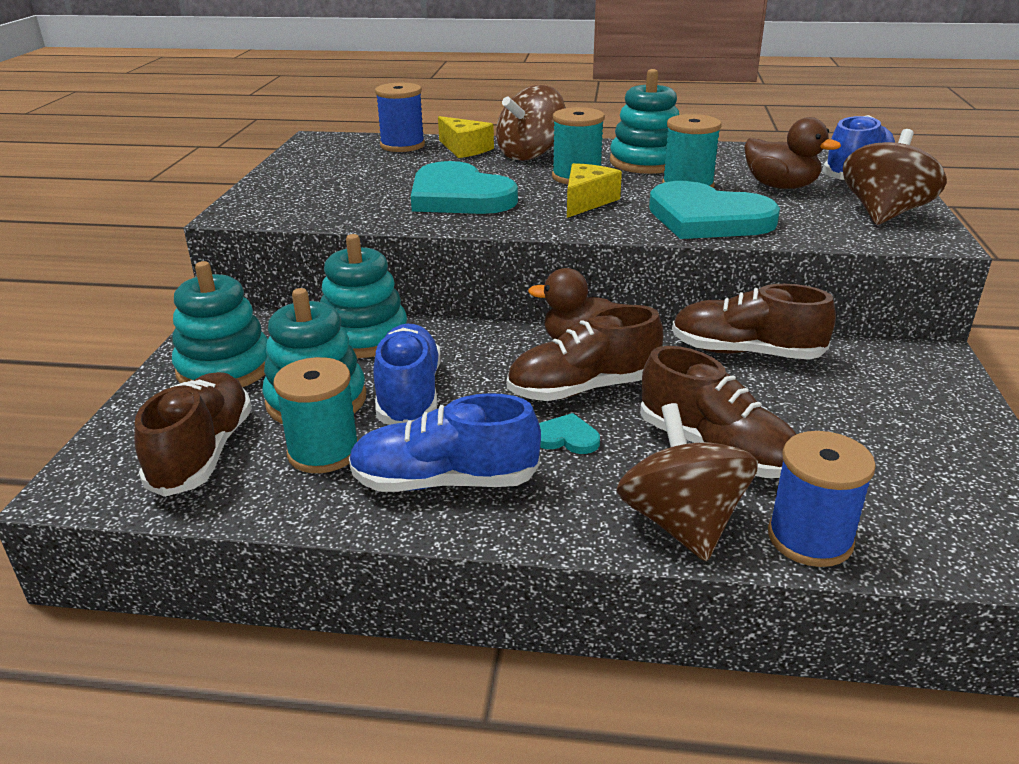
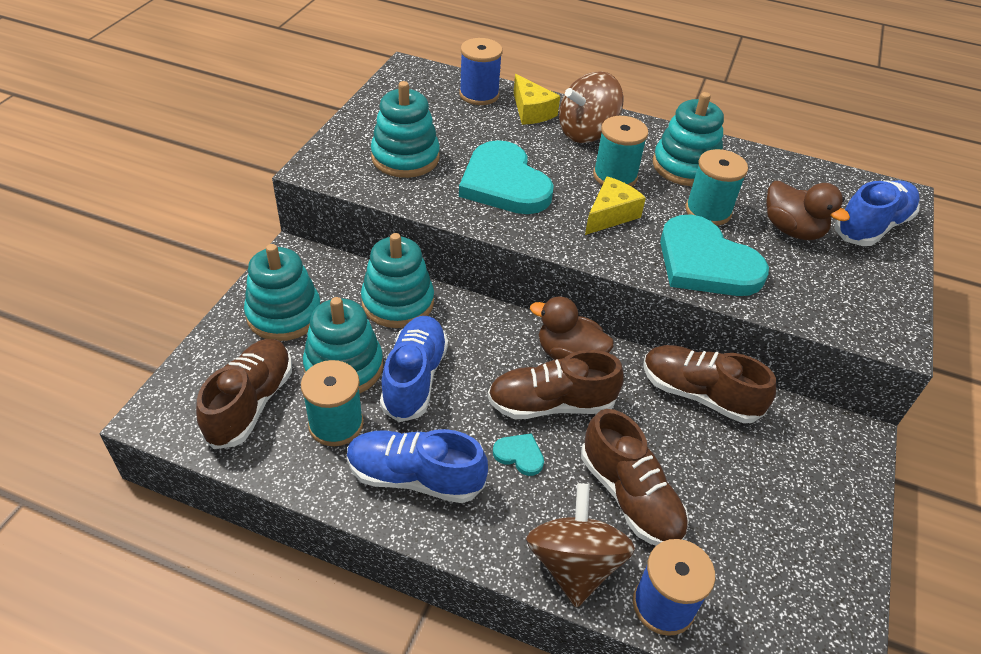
camera: 10 degrees right, 15 degrees up
brown spinning top [843,129,946,225] -> none
none -> turquoise stacking toy [371,81,440,178]

